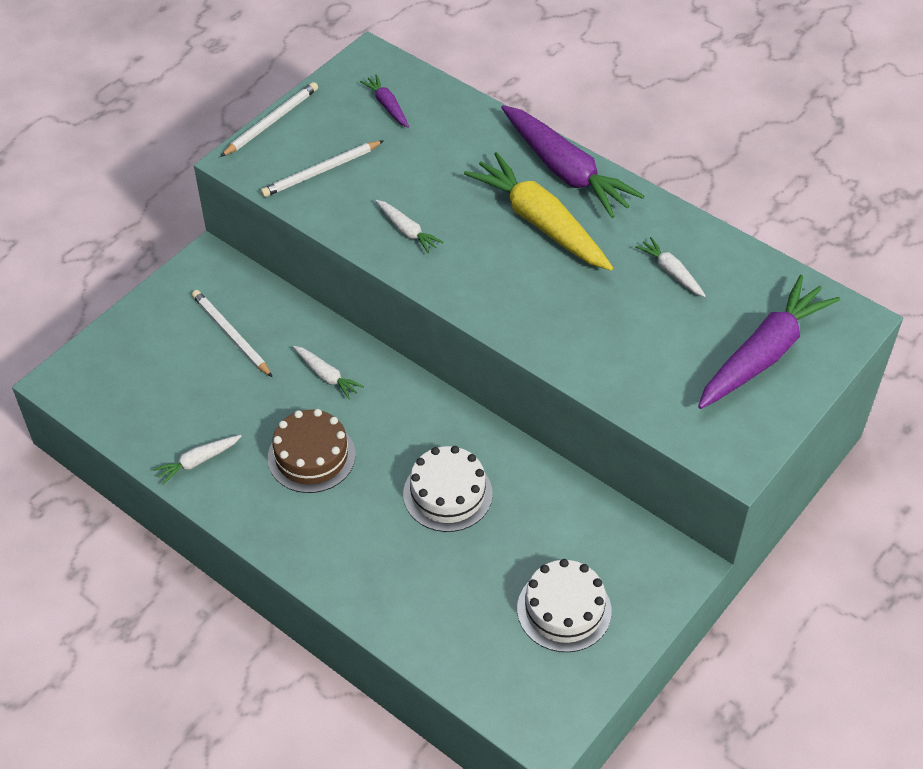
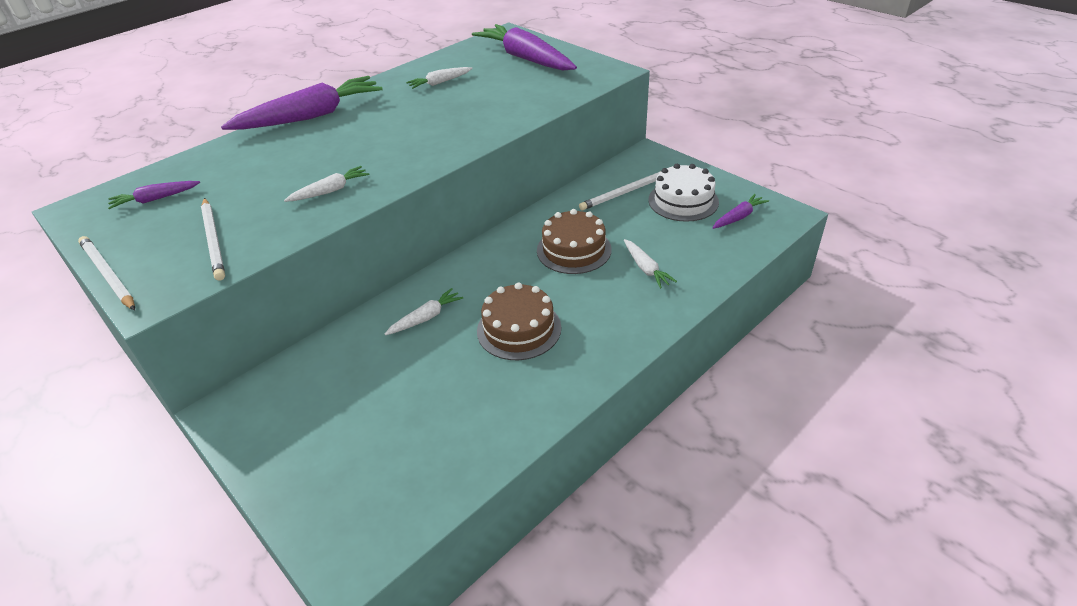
camera: 80 degrees left, 10 degrees down
white carrot [153,435,242,485] -> white carrot moved to [624,239,677,289]
white pencil [192,290,273,378] -> white pencil moved to [579,171,661,211]
white cake [403,446,493,532] -> brown cake [537,209,612,274]
yellow carrot [464,152,613,271] -> none
none -> purple carrot [713,194,769,229]

